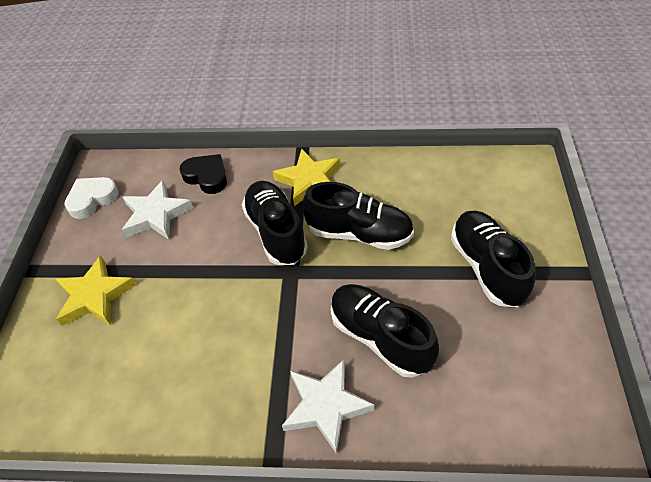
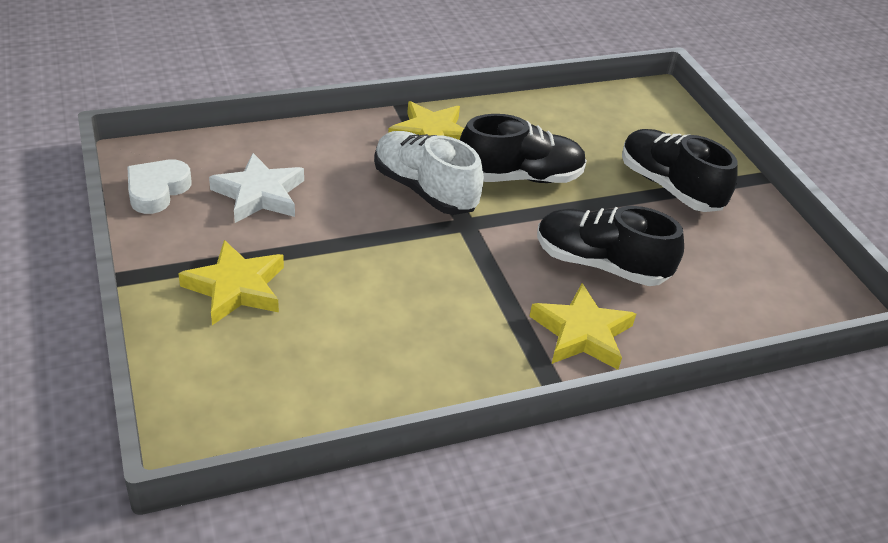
camera: 30 degrees left, 10 degrees down
black heart [179,154,227,194] -> none
black shoe [242,181,308,265] -> white shoe [374,131,484,215]
white star [282,359,374,454] -> yellow star [529,283,636,370]

